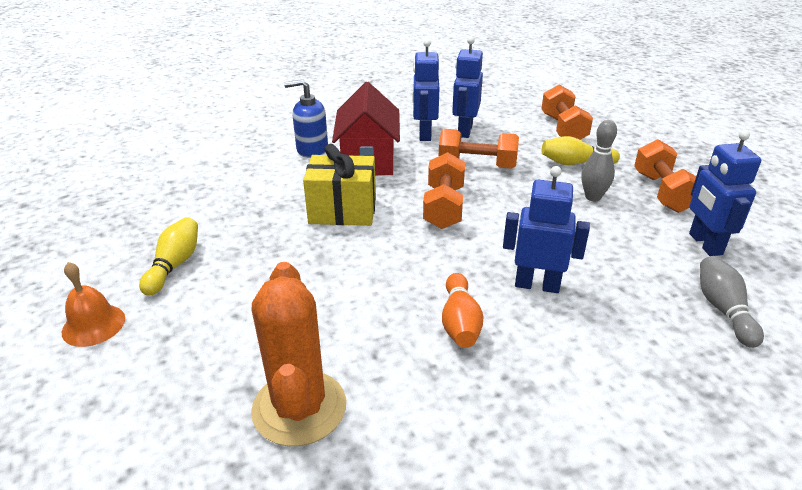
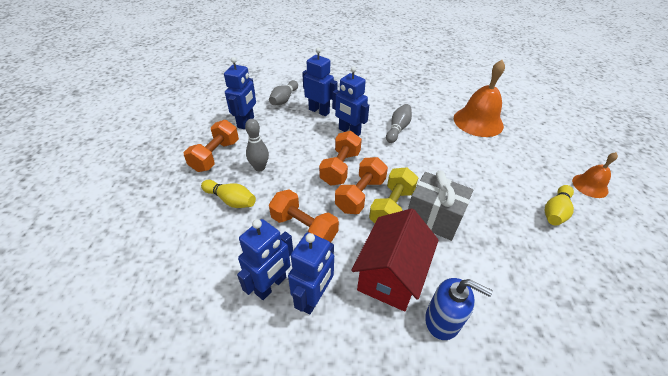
camera: 155 degrees left, 10 degrees up
orange cactus [251,262,346,446] -> orange bell [454,60,505,137]
yellow gift [303,144,376,226] -> grey gift [408,170,473,241]
orange bowling pin [442,273,483,348] -> grey bowling pin [386,104,412,143]
orange dumbbell [541,85,593,140] -> orange dumbbell moved to [319,131,362,186]
none -> blue robot [302,47,338,116]
none -> yellow dumbbell [369,167,418,223]

